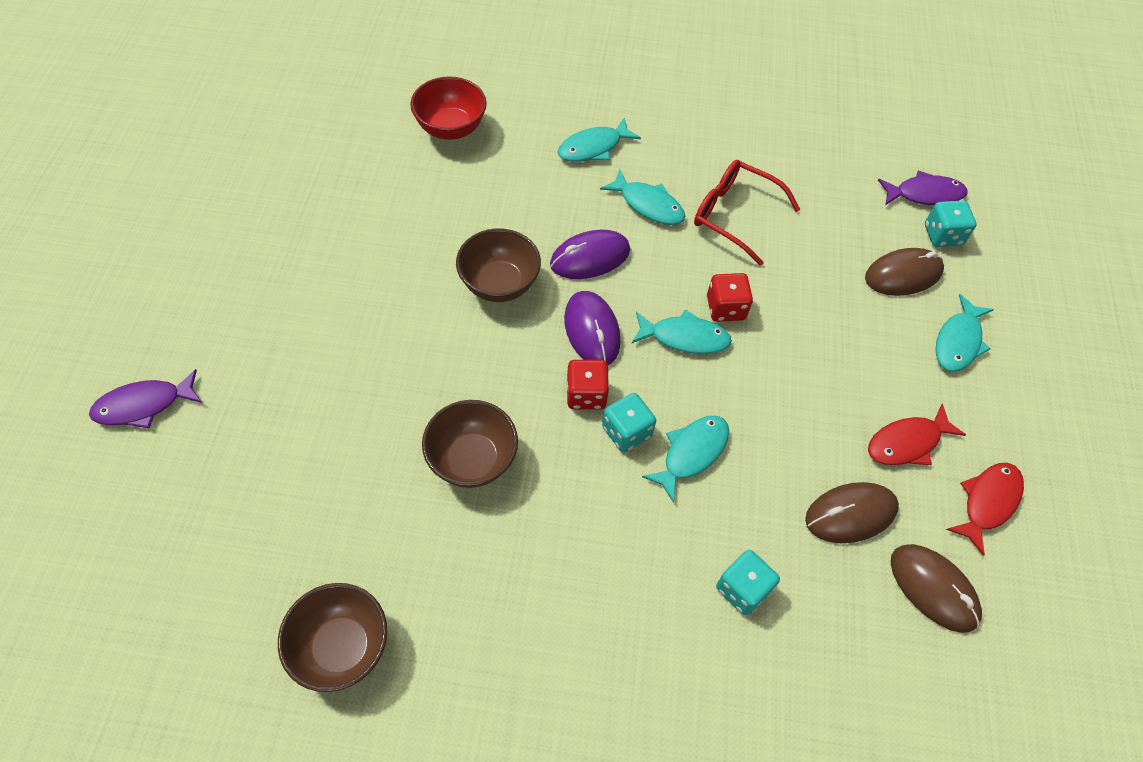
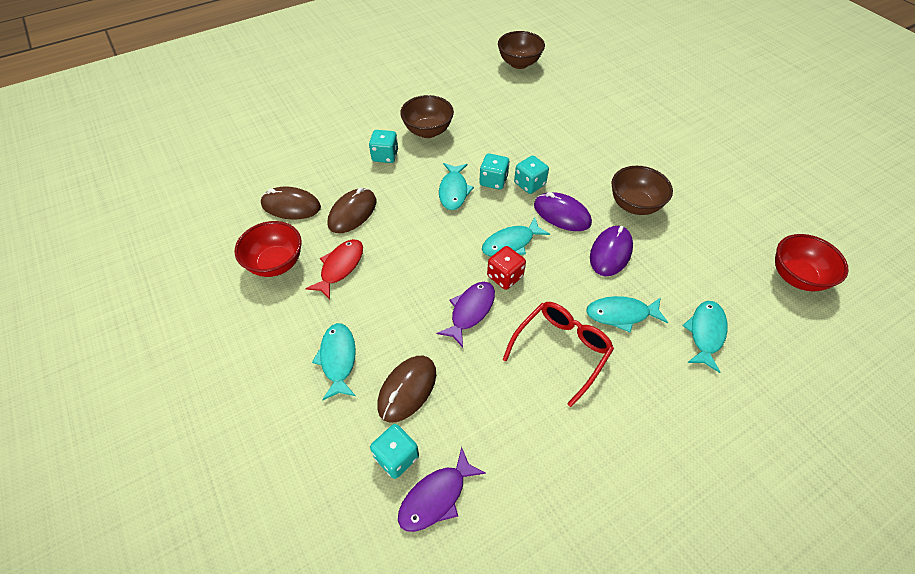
camera: 145 degrees right, 5 degrees down
purple fish [89,369,202,428] -> purple fish moved to [437,282,495,347]
brown bowl [422,400,518,488] -> brown bowl moved to [400,95,454,138]
red dice [566,360,609,410] -> turquoise dice [514,156,549,194]
red glasses [694,160,800,266] -> red glasses turned 45 degrees counterclockwise [503,302,614,407]
red fish [946,463,1024,556] -> red bowl [235,221,302,277]

